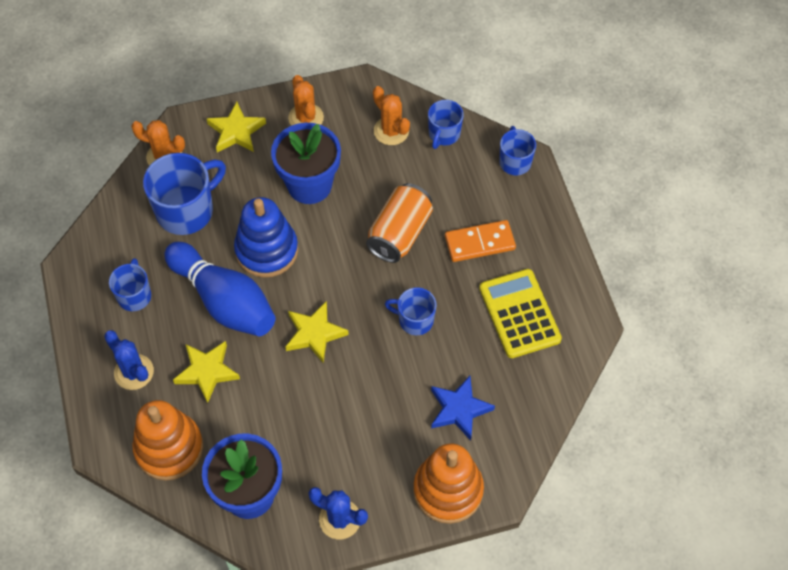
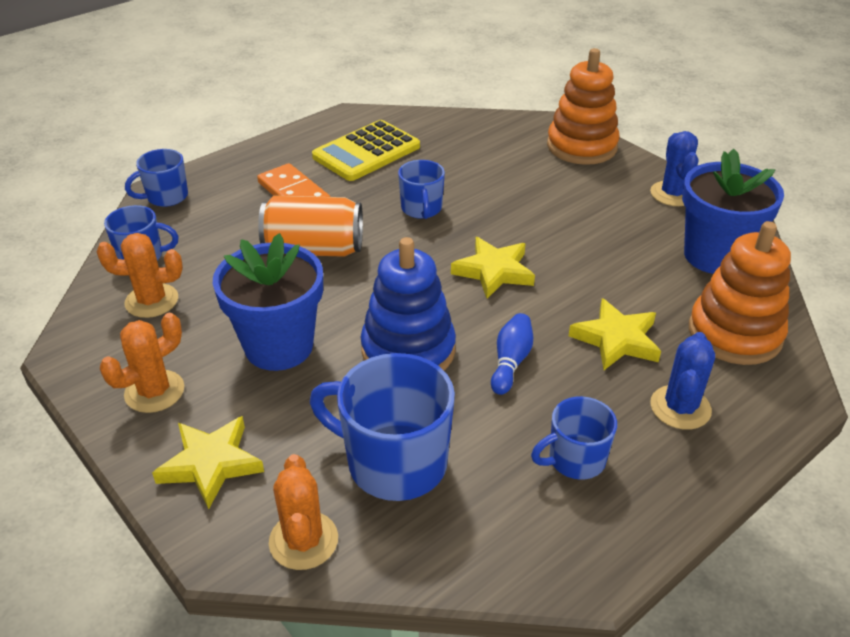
camera: 115 degrees left, 20 degrees down
blue bowling pin [164,242,276,336] -> blue bowling pin [491,313,533,395], size x0.45
orange cactus [373,86,410,145] -> orange cactus turned 60 degrees clockwise [97,233,183,318]
blue star [431,376,495,441] -> none

